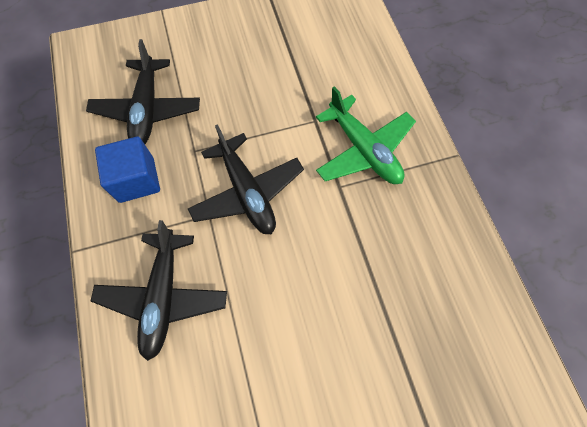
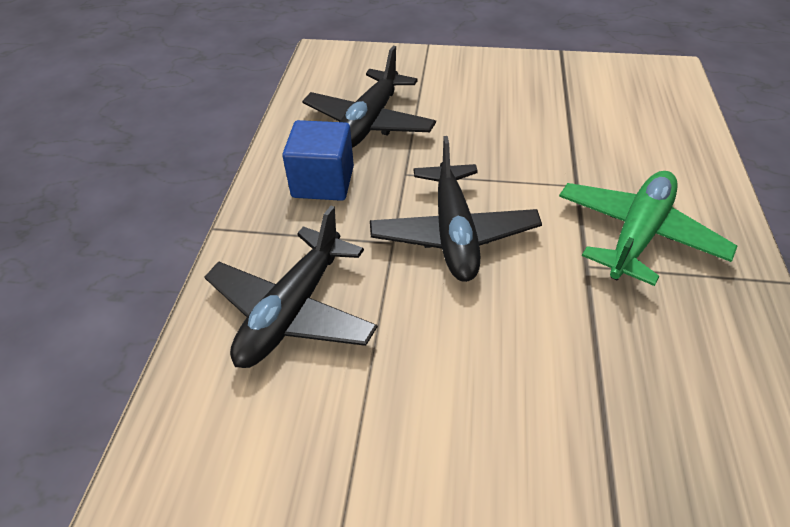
camera: 25 degrees right, 20 degrees down
green plane [316,86,416,184] -> green plane turned 135 degrees counterclockwise [559,171,737,286]

